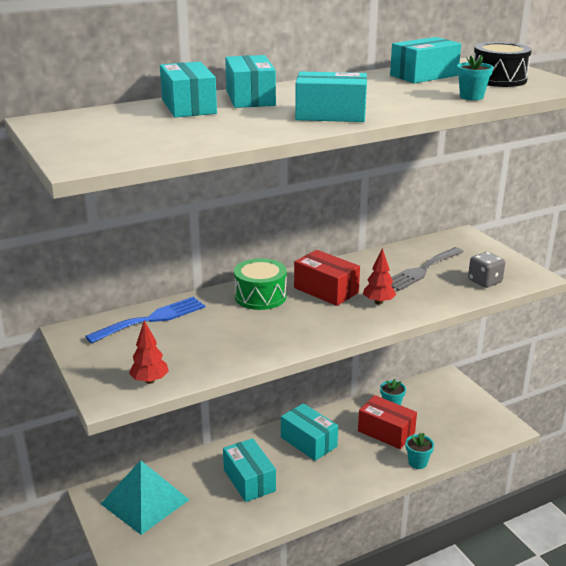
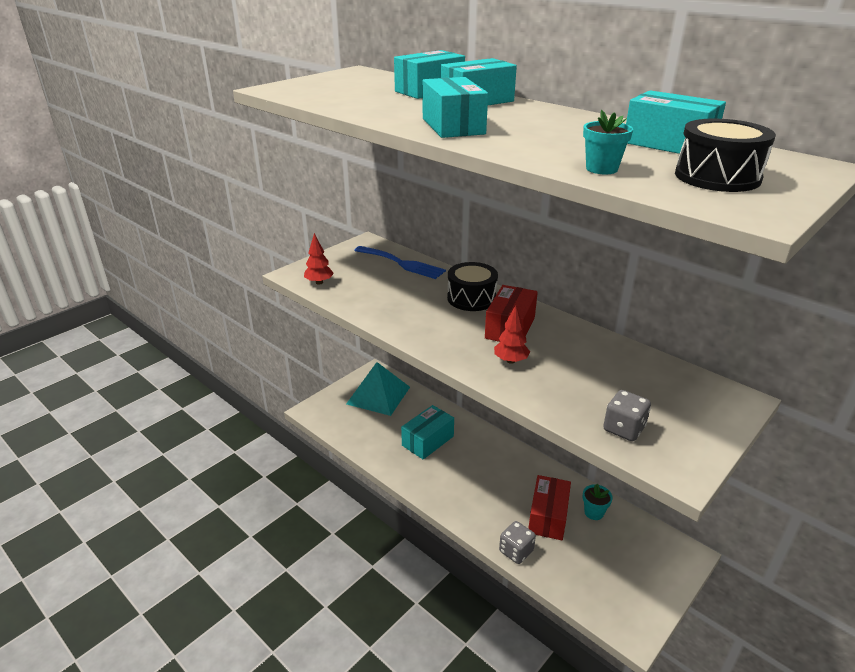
camera: 70 degrees right, 5 degrees up
green drum [234,258,287,310] -> black drum [447,262,498,311]
turquoise box [281,403,338,461] -> none
grey fork [391,247,464,291] -> none
turquoise flower pot [406,433,434,469] -> grey dice [499,521,536,564]

